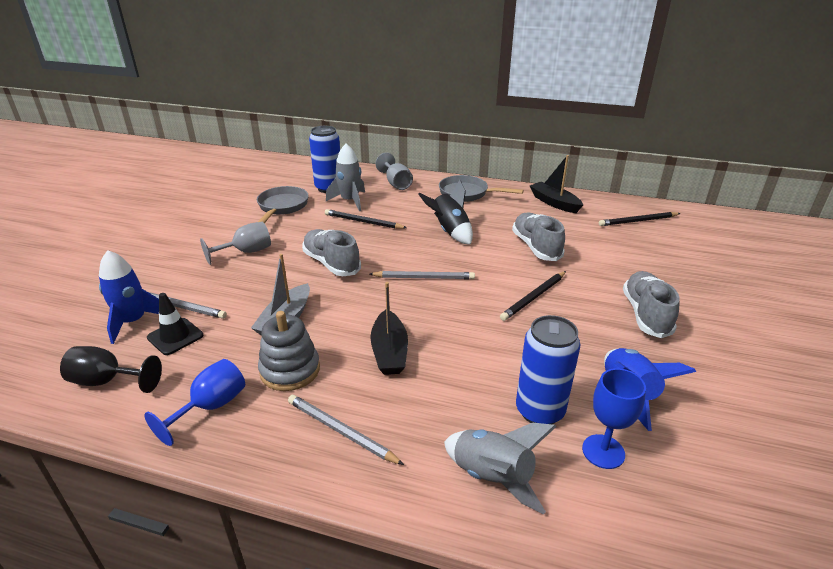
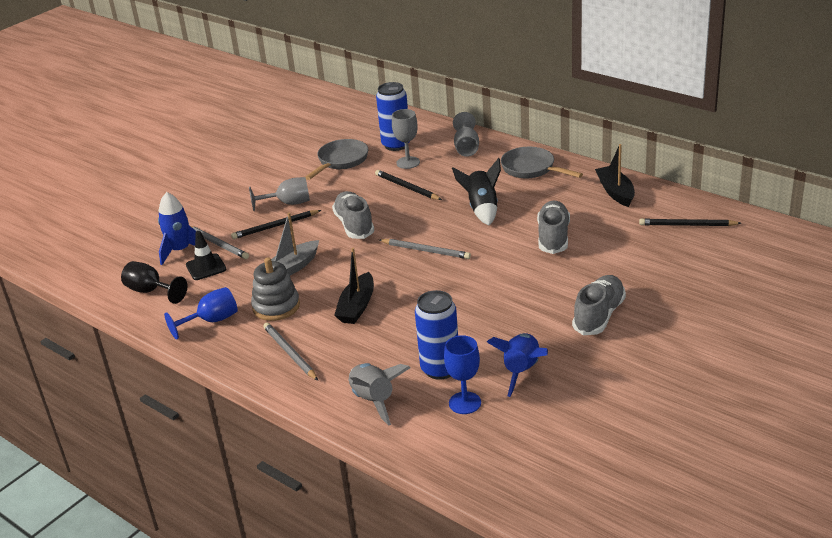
camera: 25 degrees right, 0 degrees up
grey rocket [326,144,365,211] -> grey goblet [392,109,420,169]
black pencil [500,271,566,321] -> black pencil moved to [231,210,321,239]

